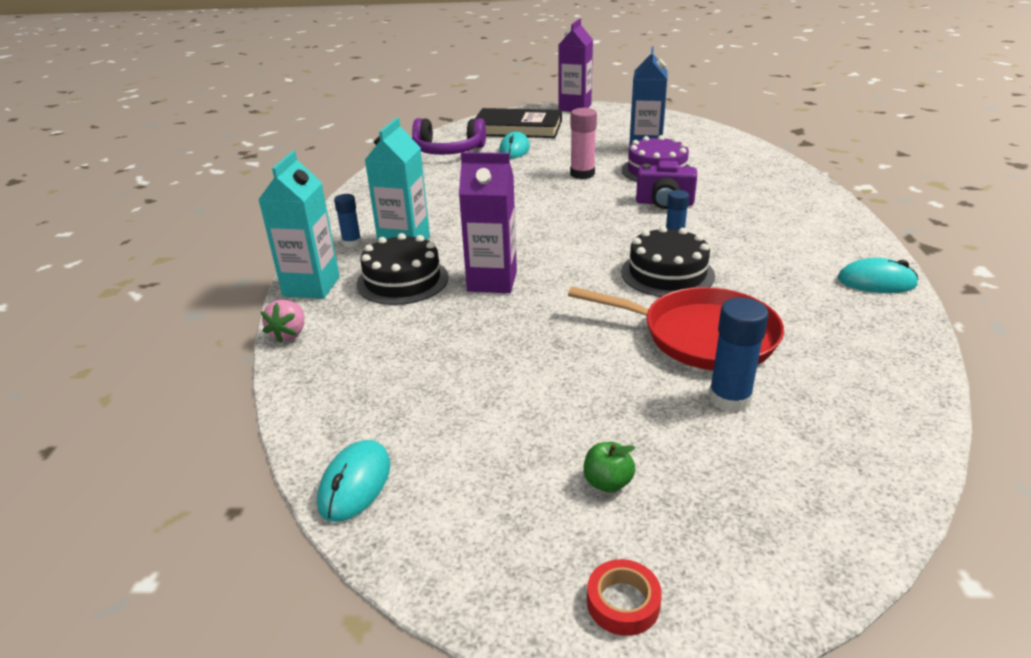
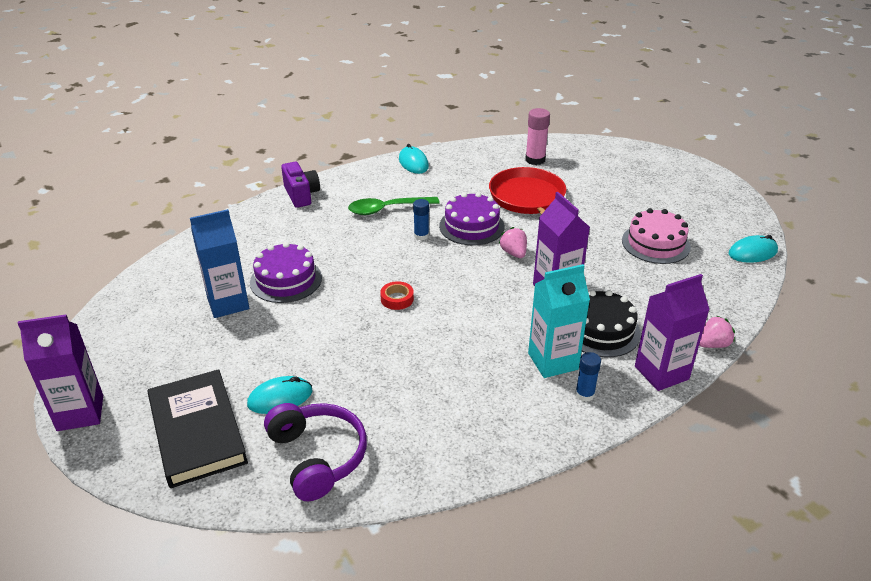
camera: 125 degrees left, 5 degrees up
turquoise carton [258,151,340,299] -> purple carton [635,274,710,391]
pink glue stick [570,108,597,179] -> pink glue stick moved to [525,108,550,165]
green apple [583,442,635,493] -> none
red tape [587,559,662,636] -> red tape moved to [380,281,414,310]
black cake [621,226,715,297] -> purple cake [439,192,504,245]
purple camera [636,160,697,209] -> purple camera moved to [281,162,320,208]
blue glue stick [708,298,769,412] -> none
none -> green spoon [348,197,440,215]
none -> pink strawberry [499,227,527,258]
none -> pink cake [622,208,691,264]

